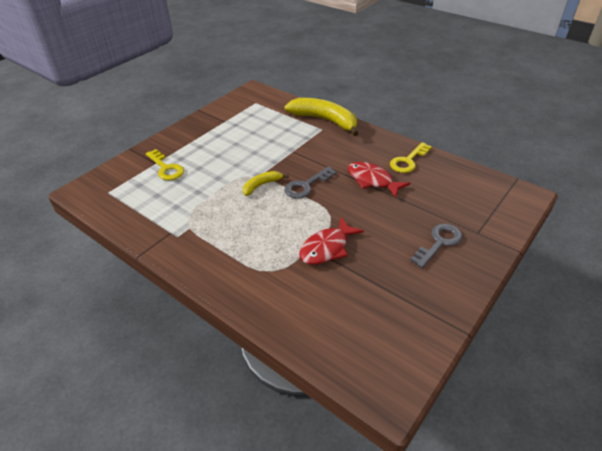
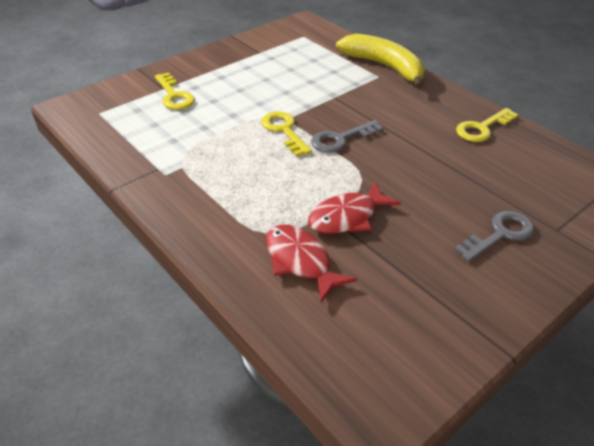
camera: 10 degrees right, 0 degrees up
yellow banana [243,171,289,196] -> yellow key [261,112,312,157]
red fish [348,162,410,198] -> red fish moved to [266,225,357,303]

